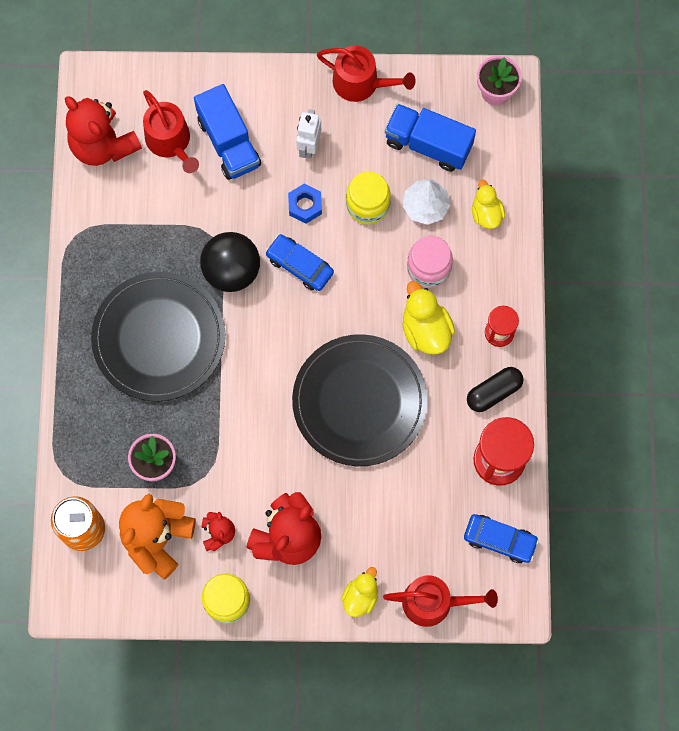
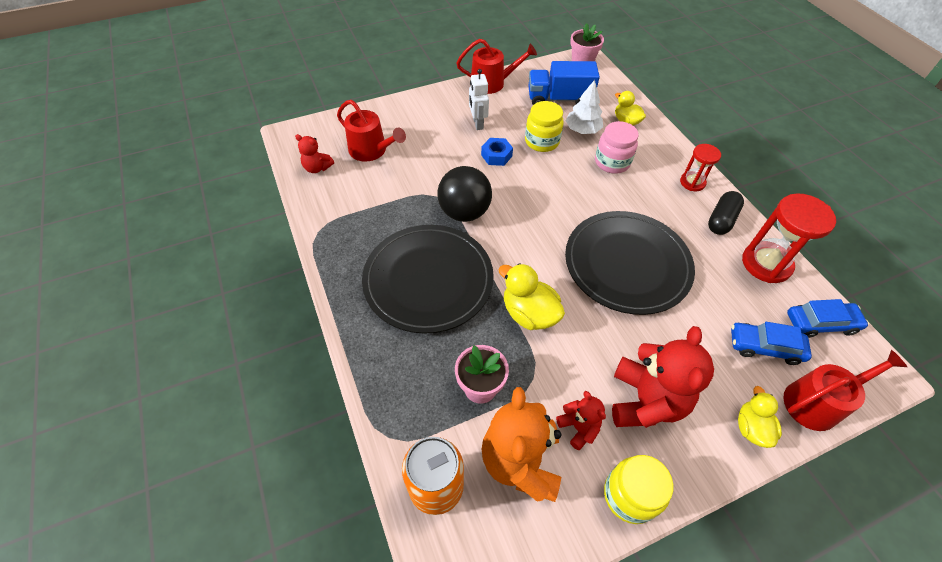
camera: 25 degrees left, 20 degrees down
red teddy bear [65,96,142,166] -> red teddy bear [295,134,334,173], size x0.51
blue truck [194,84,261,180] -> none
blue car [265,234,334,291] -> blue car moved to [731,322,812,365]
yellow duck [402,281,455,355] -> yellow duck moved to [498,263,565,330]

